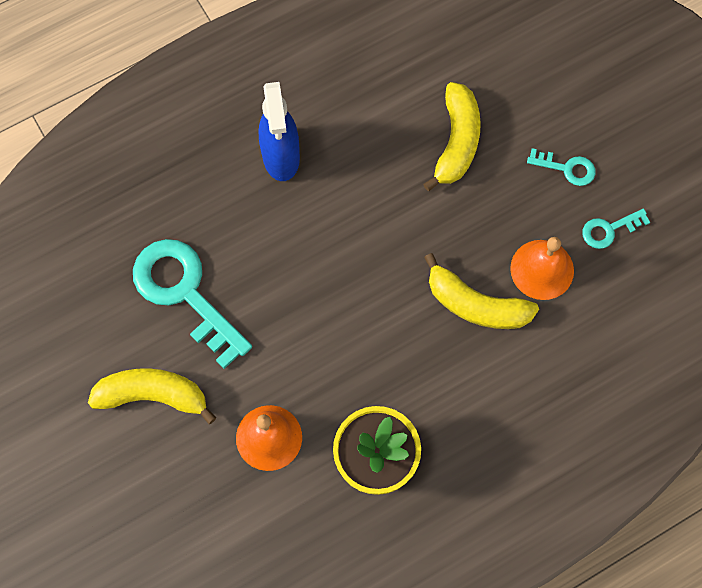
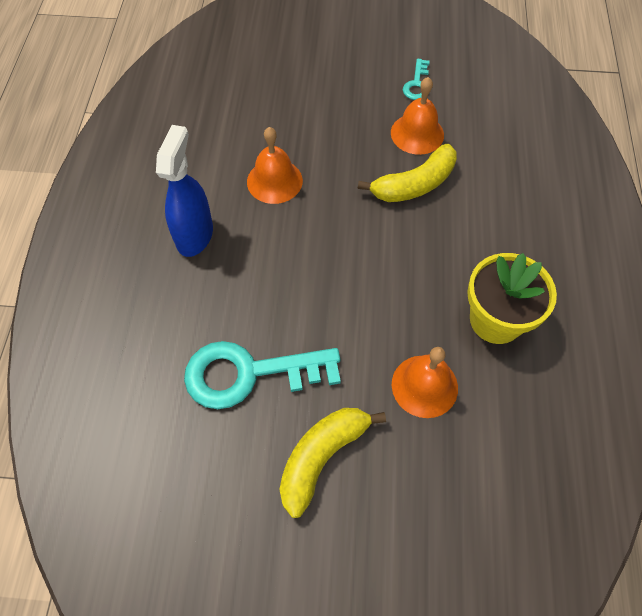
camera: 55 degrees left, 10 degrees down
blue spray bottle [259,82,300,181] -> blue spray bottle turned 105 degrees counterclockwise [156,125,213,257]
yellow banana [423,82,481,191] -> none
turquoise key [527,148,596,186] -> none
none -> orange bell [247,127,303,204]

